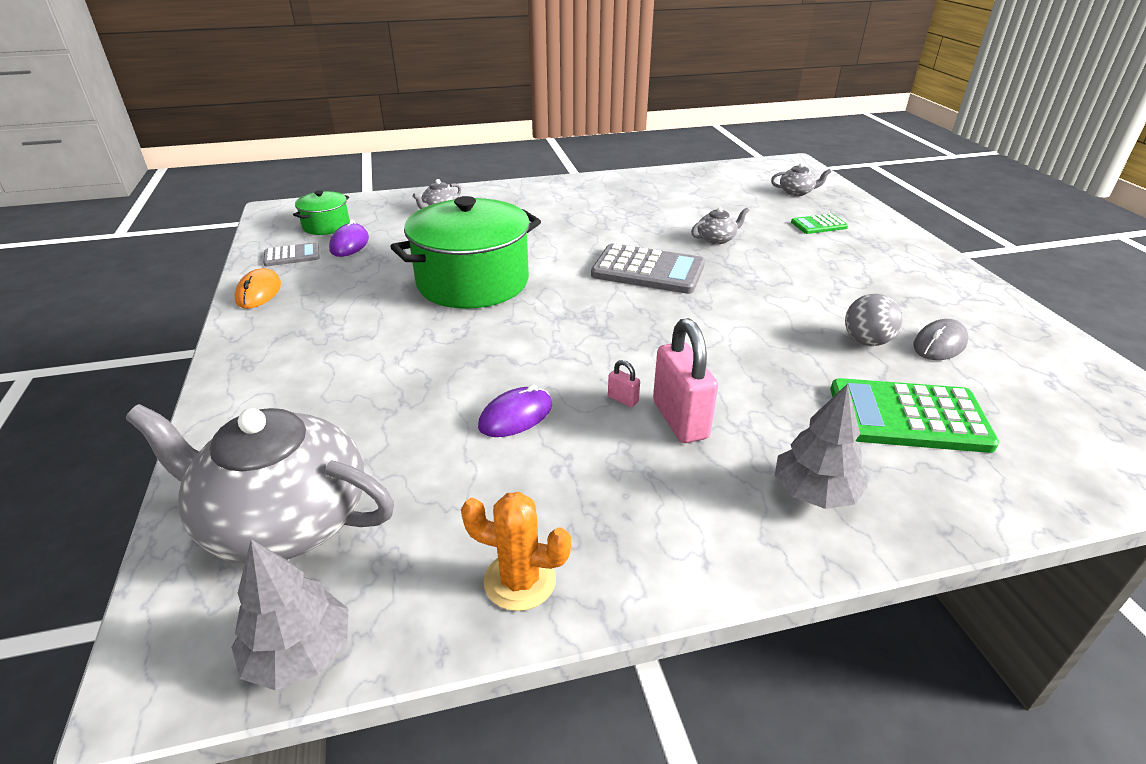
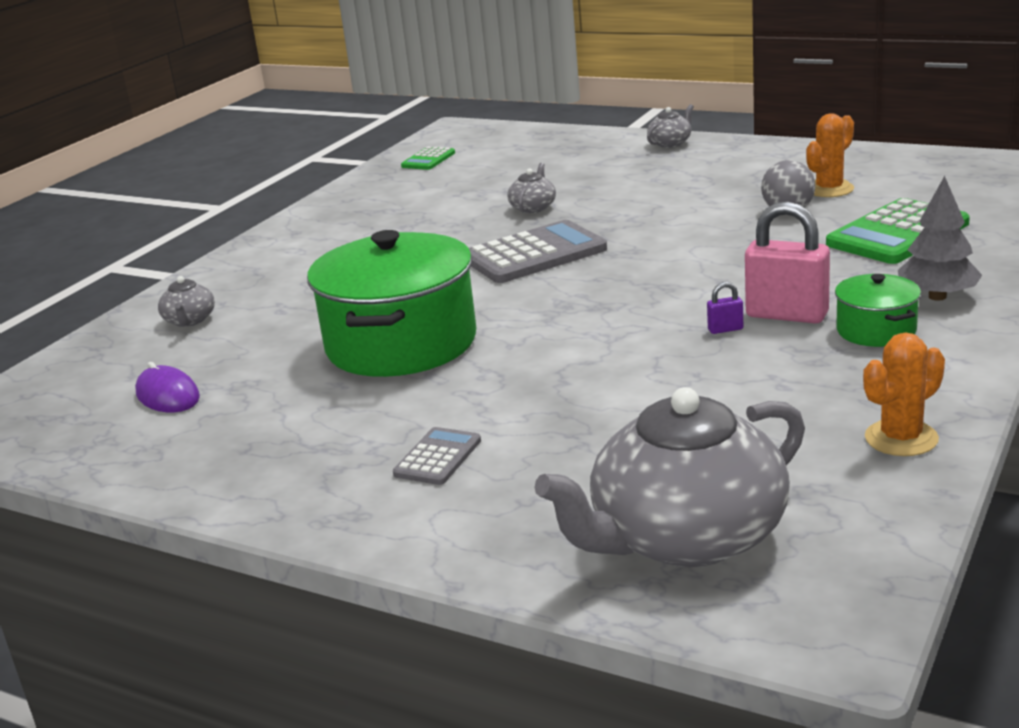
camera: 45 degrees left, 10 degrees down
grey tree [231,539,348,690] -> none
orange mouse [235,268,281,309] -> none
grey calculator [263,242,320,267] -> grey calculator moved to [393,427,481,485]
green pot [293,190,350,235] -> green pot moved to [835,274,921,347]
purple mouse [478,385,552,437] -> none
pink padlock [608,360,640,407] -> purple padlock [707,282,743,334]
grey teapot [771,163,831,196] -> grey teapot moved to [647,104,694,148]
green calculator [791,214,848,234] -> green calculator moved to [401,147,455,170]
grey mouse [913,319,968,360] -> orange cactus [806,114,854,197]

